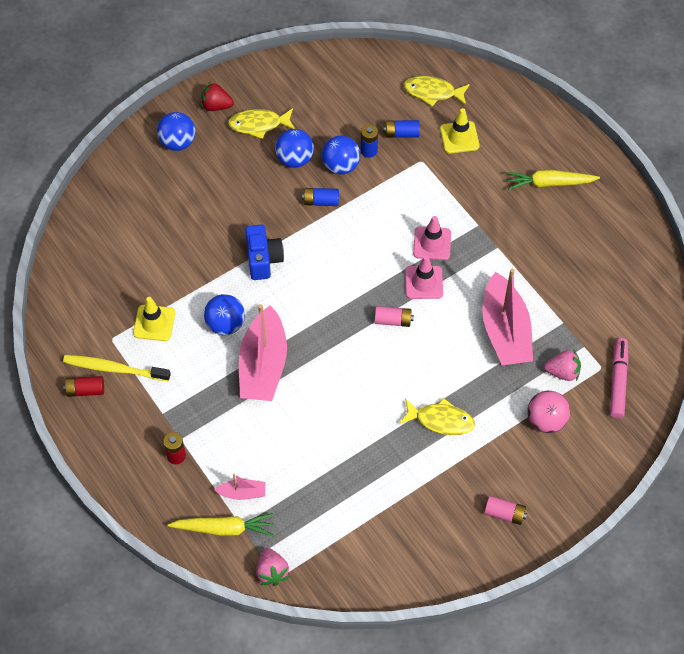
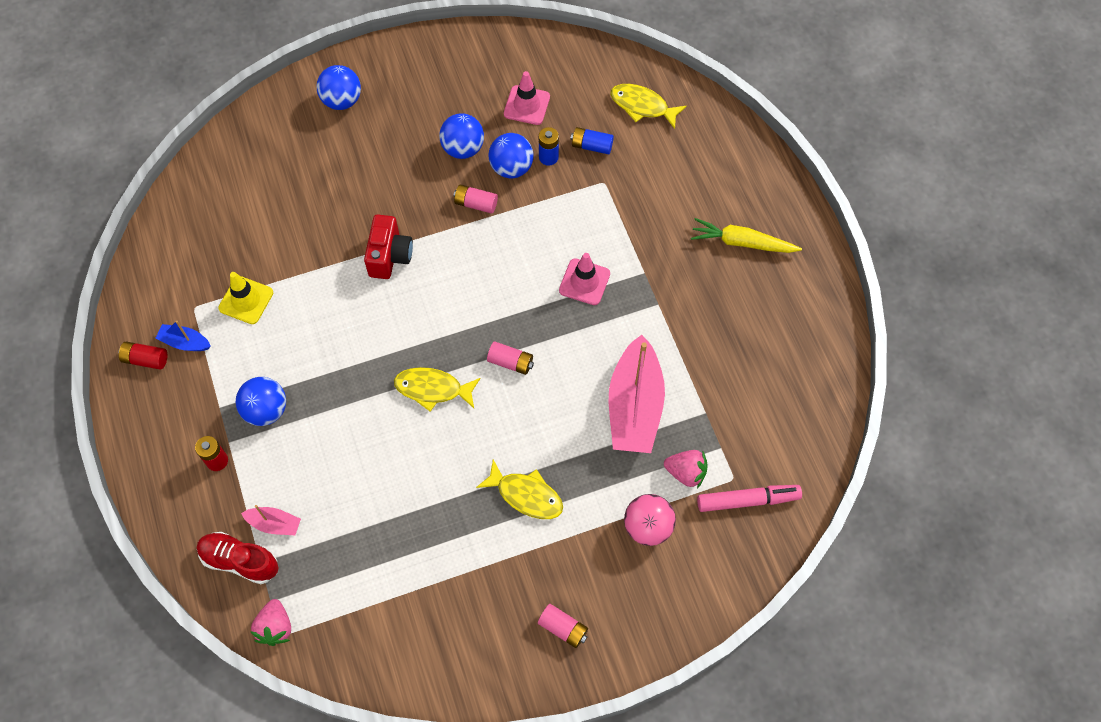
camera: 15 degrees right, 5 degrees up
yellow toothbrush [63,355,171,381] -> blue boat [155,321,211,351]
yellow carrot [168,513,273,536] -> red shoe [197,532,278,584]
red strawberry [201,82,234,111] -> none
blue ball [204,294,245,335] -> blue ball moved to [236,377,286,426]
yellow fish [228,108,295,139] -> yellow fish moved to [394,367,480,412]
pink boat [239,304,287,401] -> none
blue camera [245,225,284,280] -> red camera [364,214,413,279]
blue battery [302,188,339,206] -> pink battery [453,184,498,214]
pink traffic cone [405,256,443,299] -> pink traffic cone moved to [504,71,550,125]
yellow traffic cone [440,108,480,153] -> none
pink marker [610,338,628,419] -> pink marker turned 60 degrees clockwise [697,485,802,512]

